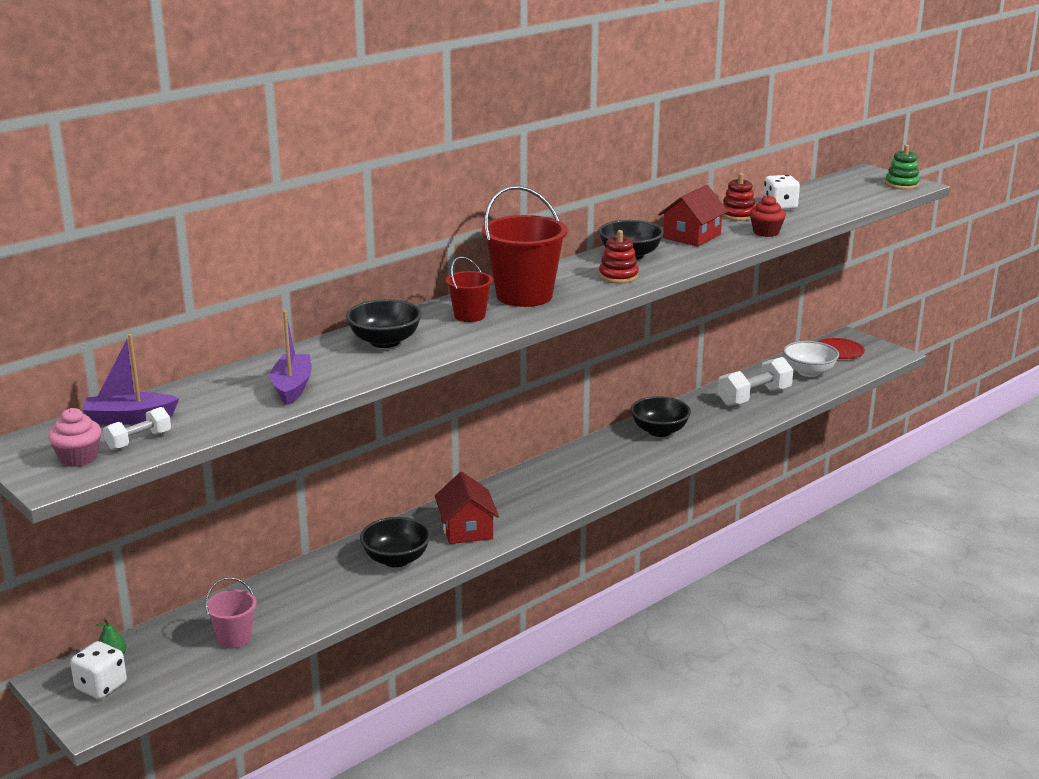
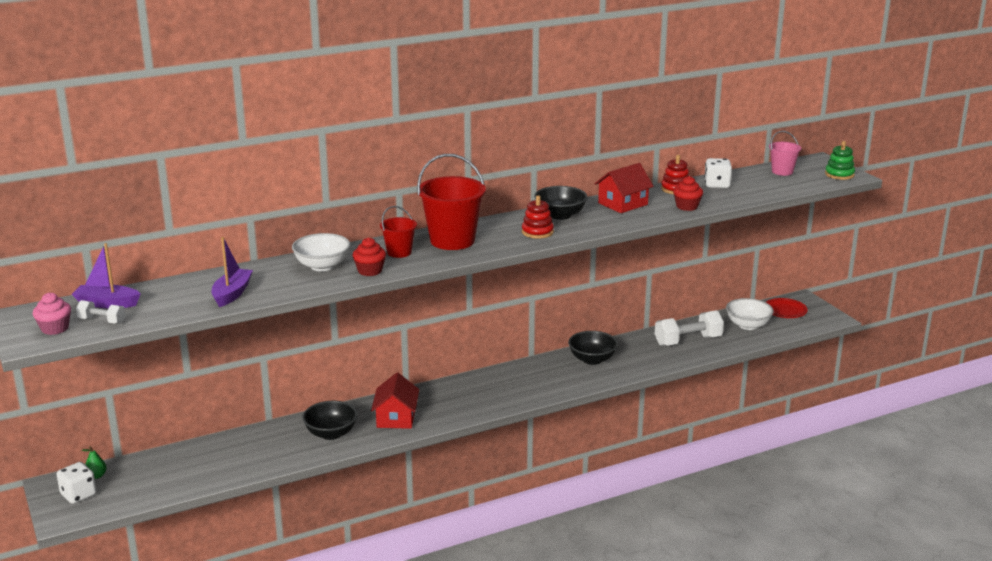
camera: 15 degrees right, 0 degrees up
white dumbbell [103,407,171,450] -> white dumbbell turned 45 degrees clockwise [76,300,126,324]
pink bucket [205,577,257,649] -> pink bucket moved to [769,131,801,176]
black bowl [346,299,422,348] -> white bowl [292,233,350,271]
none -> red cupcake [353,237,386,276]

